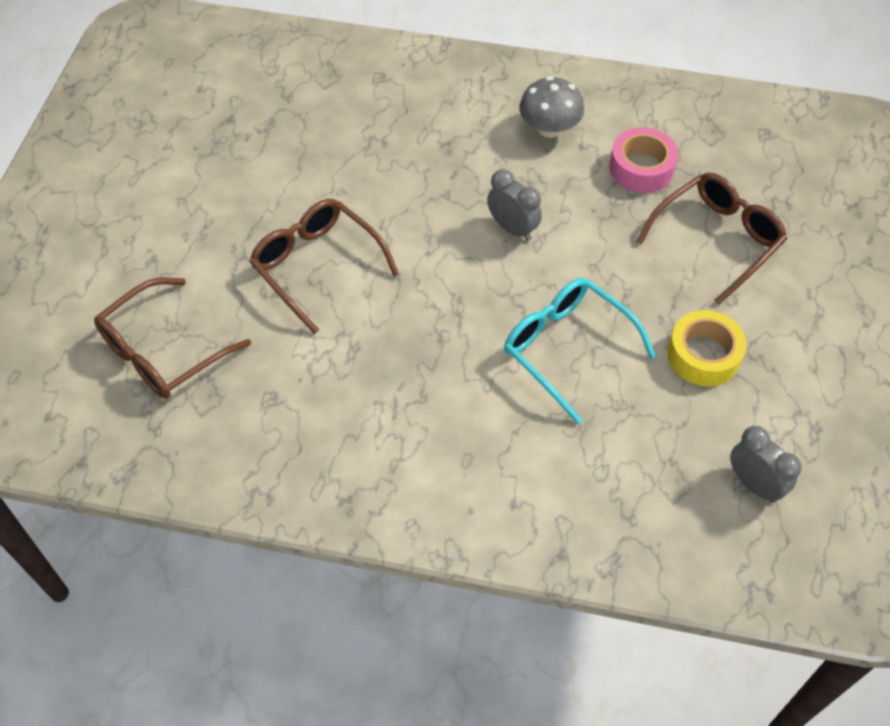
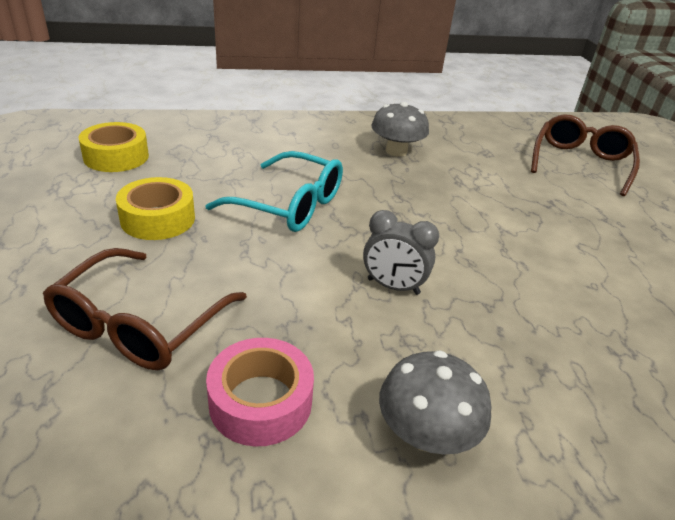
camera: 155 degrees right, 20 degrees down
brown glasses [249,199,399,334] -> none
grey clock [730,426,802,503] -> yellow tape [78,122,149,172]
none -> grey mushroom [371,102,429,157]

